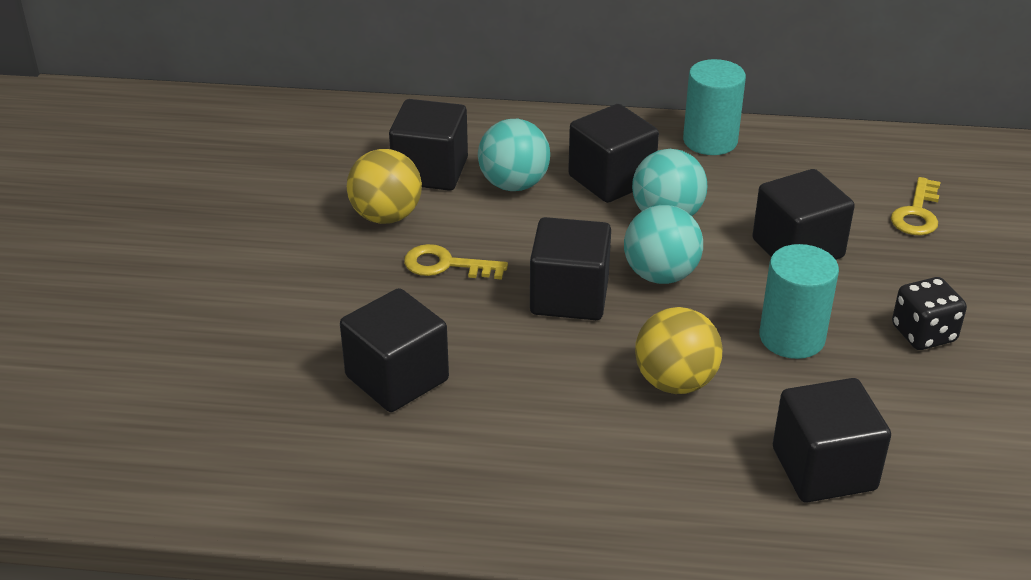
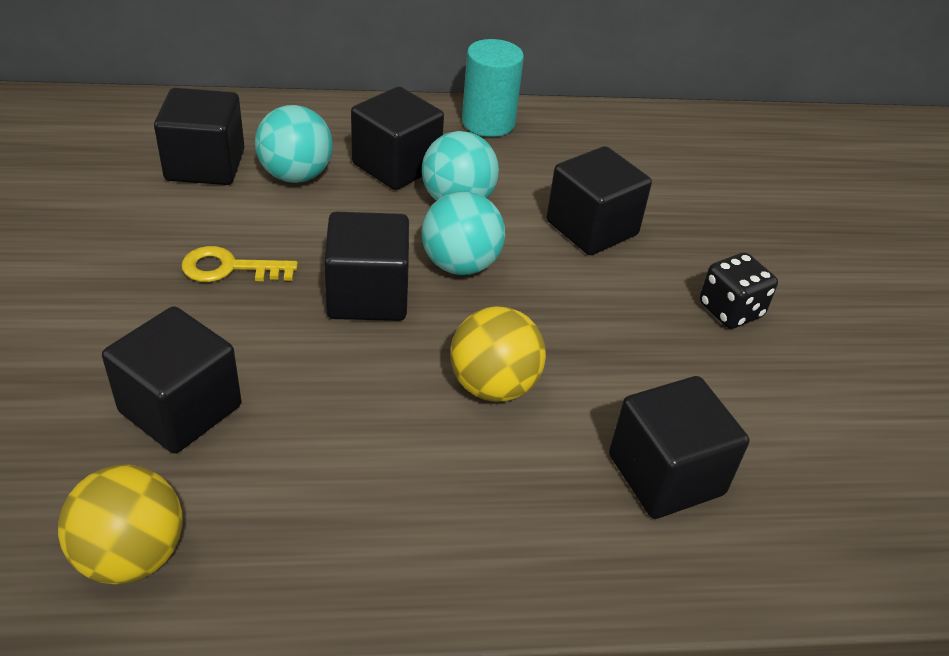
camera: 15 degrees left, 5 degrees up
yellow ball [347,149,422,224] -> yellow ball moved to [58,465,183,584]
turquoise cylinder [759,244,839,359] -> none
yellow key [891,177,941,236] -> none

